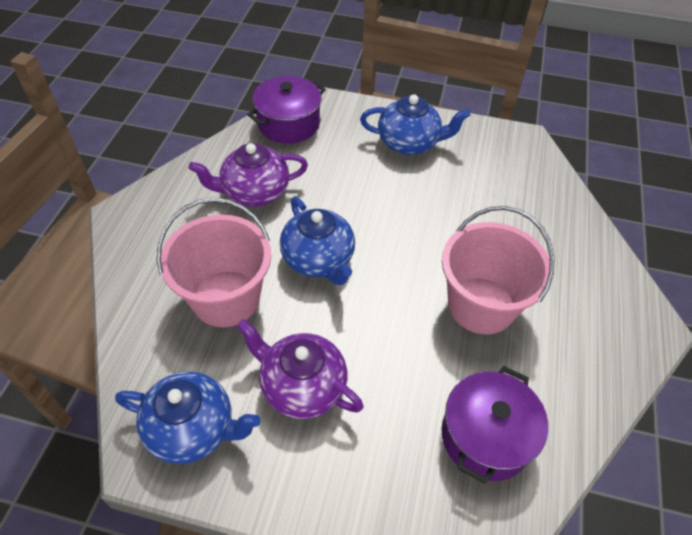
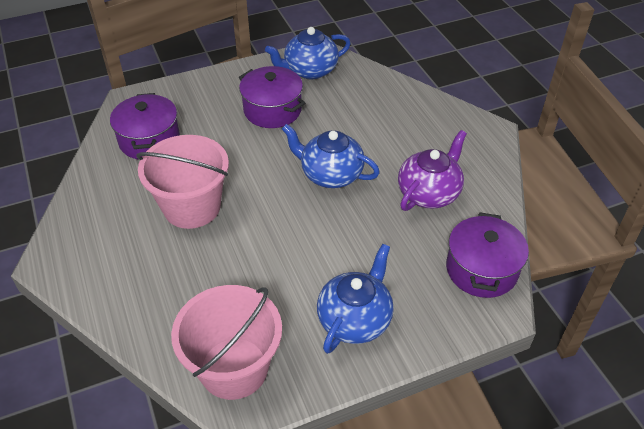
camera: 145 degrees right, 5 degrees down
pink bucket [157,197,271,327] -> pink bucket moved to [171,285,282,400]
purple teapot [237,319,364,419] -> purple pot [239,66,305,128]
blue teapot [360,94,470,155] -> blue teapot turned 150 degrees clockwise [317,244,394,354]

